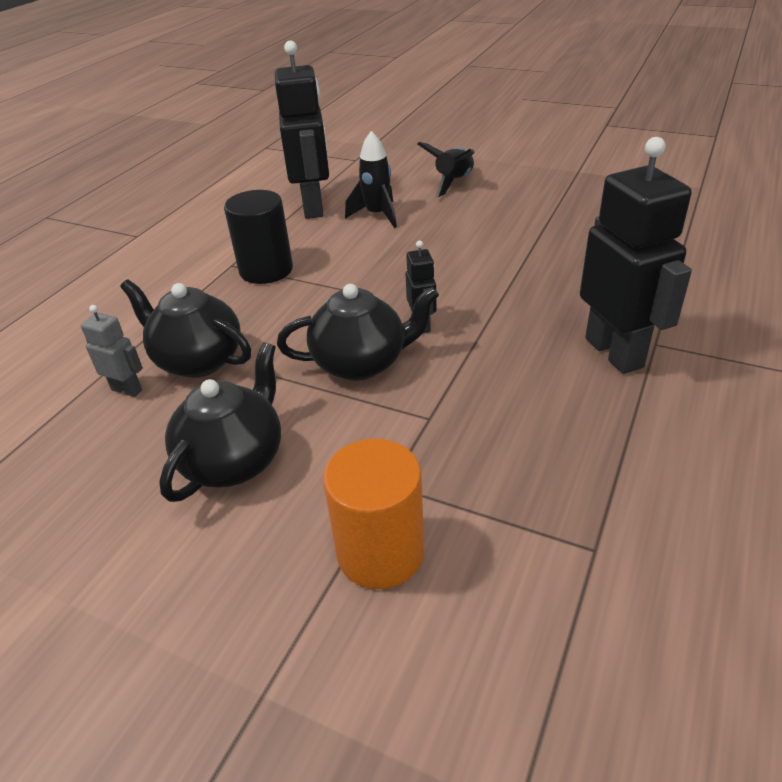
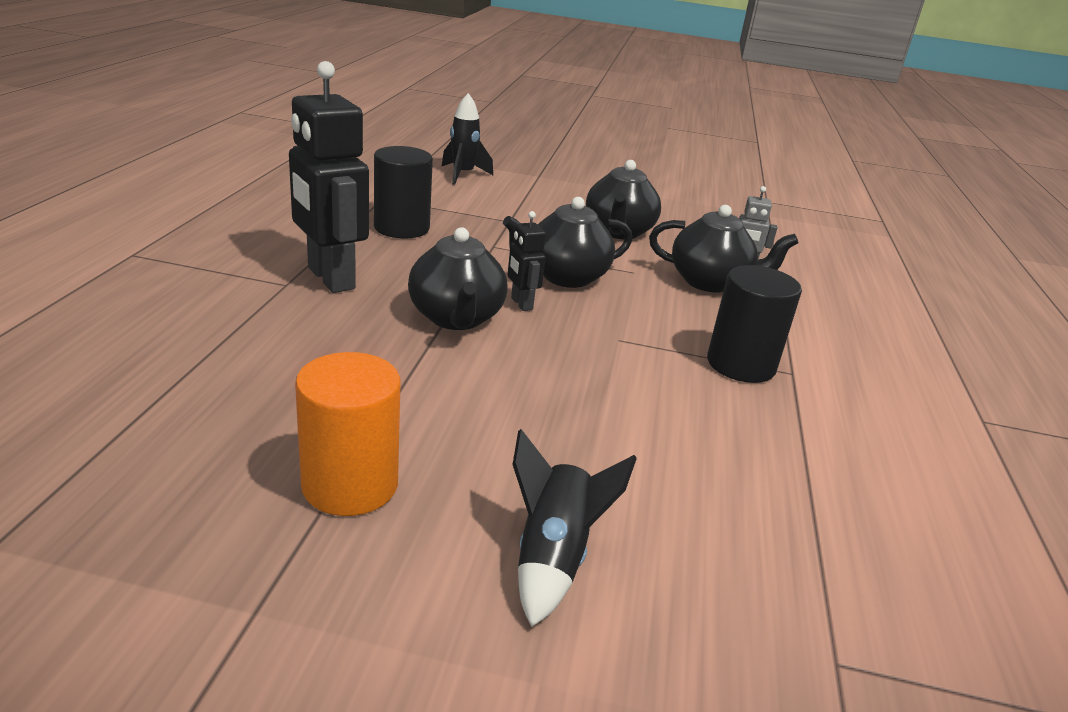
camera: 160 degrees right, 10 degrees down
black robot [275,41,329,219] -> none
orange cylinder [323,439,424,589] -> orange cylinder moved to [295,352,401,516]
black rocket [345,131,397,228] -> black rocket moved to [442,93,493,185]
none -> black cylinder [374,146,433,238]
none -> black teapot [408,227,508,330]

